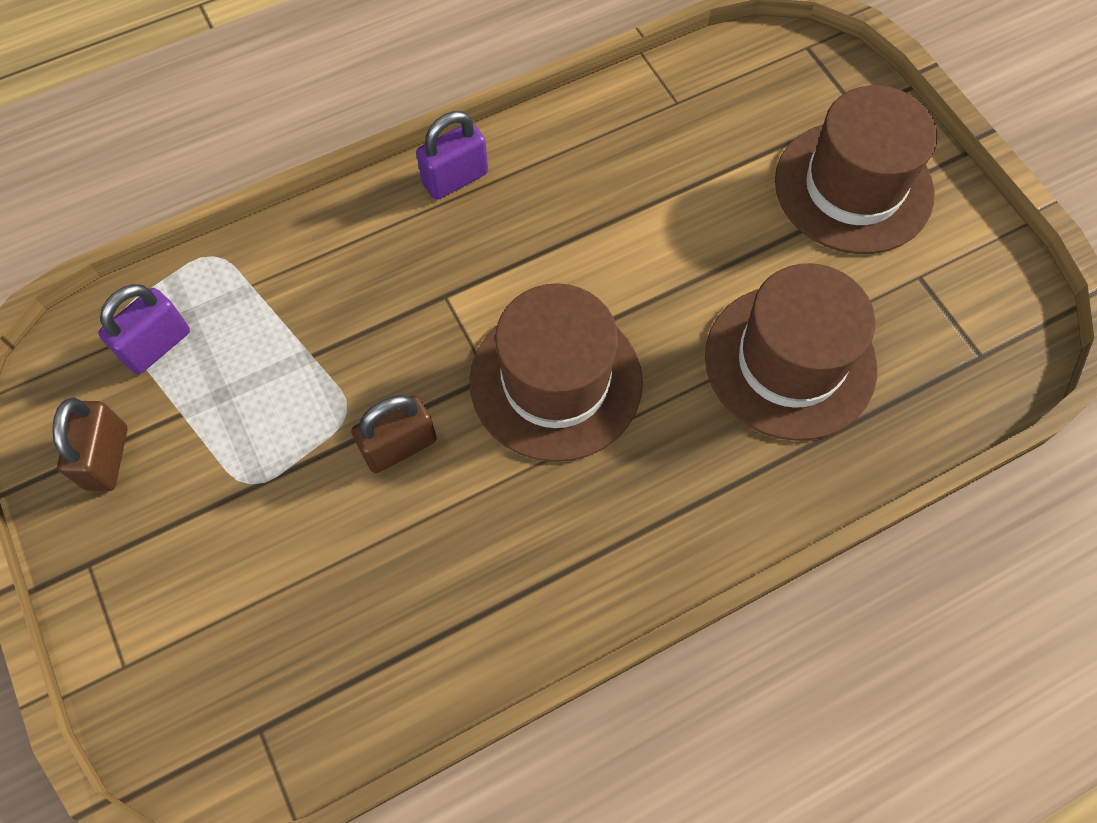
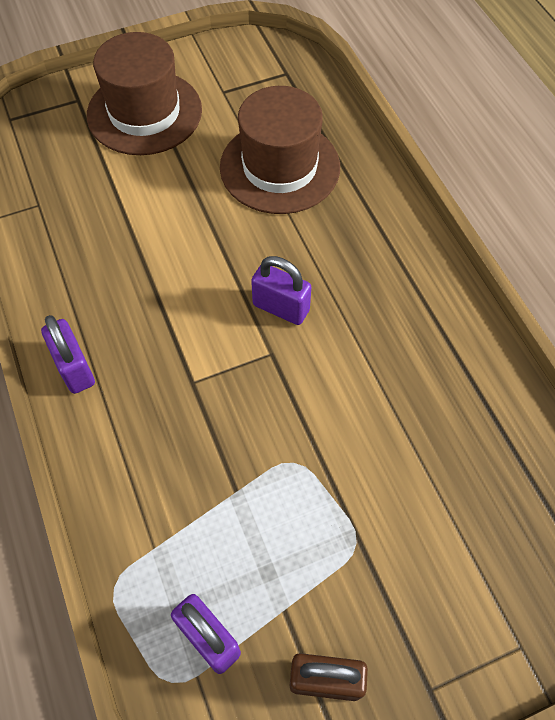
camera: 85 degrees left, 5 degrees down
brown padlock [351,395,437,473] -> none
brown hat [470,283,643,462] -> purple padlock [251,256,311,325]

